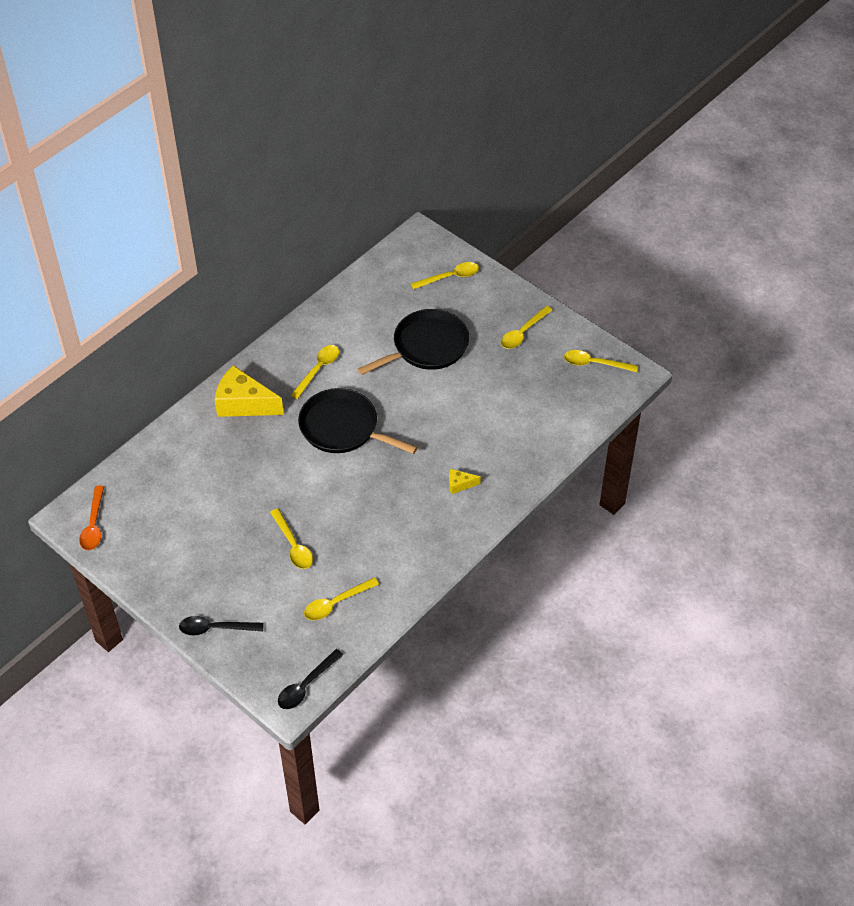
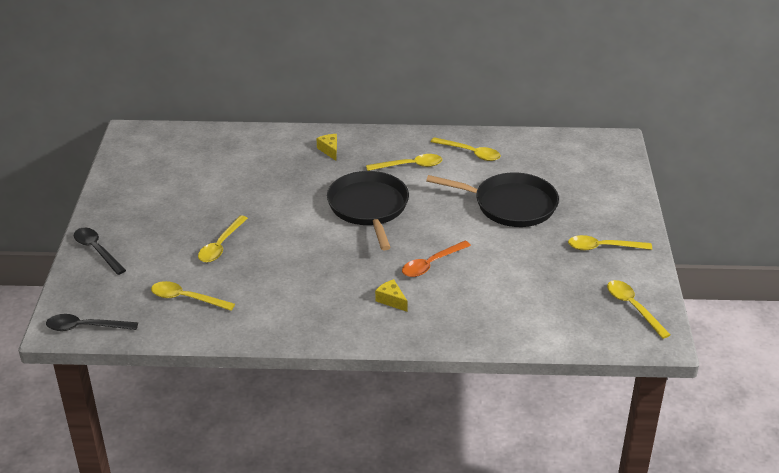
camera: 50 degrees right, 15 degrees down
orange spoon [79,486,104,550] -> orange spoon moved to [402,241,471,277]
yellow cheese [215,365,284,417] -> yellow cheese [316,134,337,161], size x0.46
yellow spoon [411,262,479,290] -> yellow spoon moved to [431,137,501,161]

